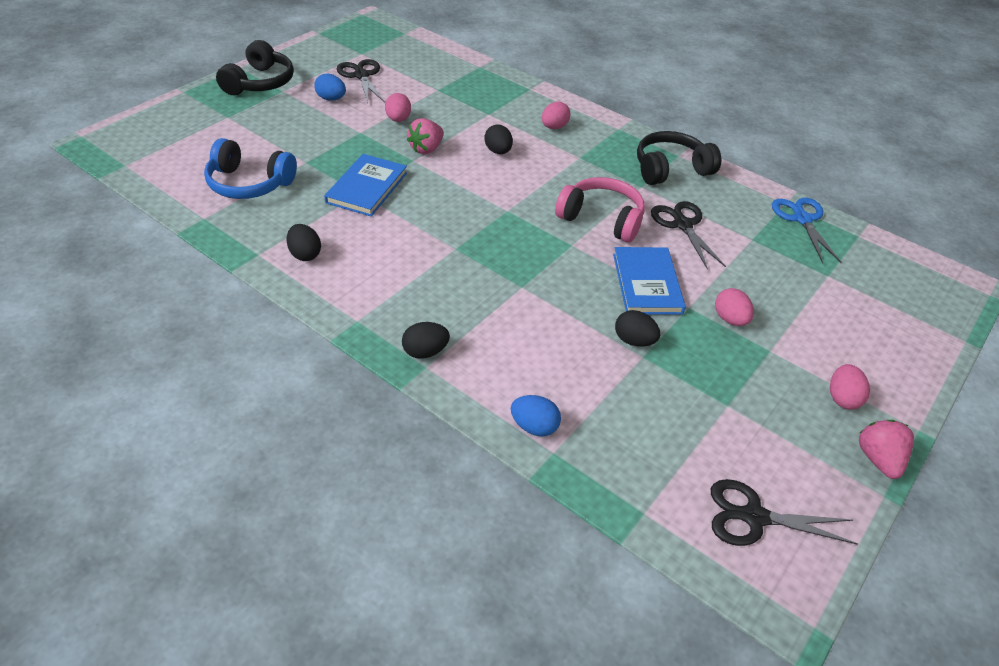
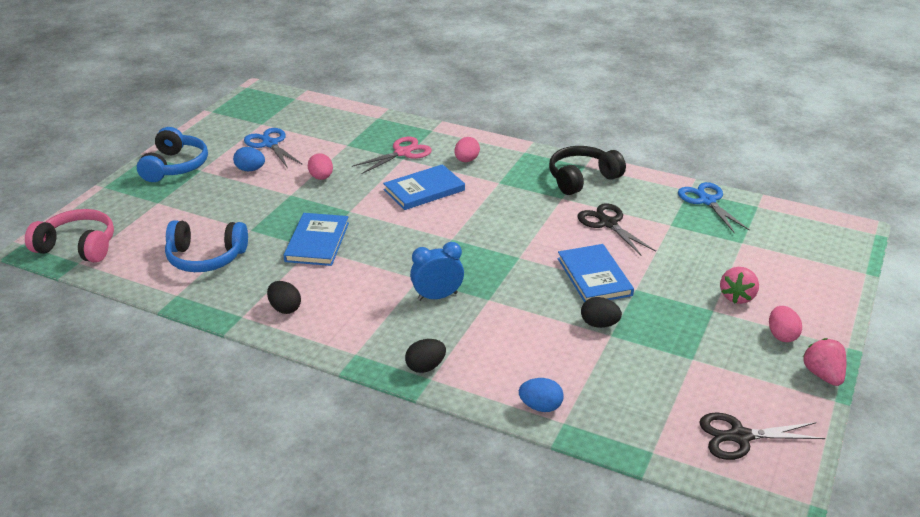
camera: 10 degrees left, 10 degrees down
black headphones [216,40,294,95] -> blue headphones [137,127,208,182]
black scissors [337,59,385,103] -> blue scissors [244,128,303,168]
pink strawberry [407,118,444,154] -> pink strawberry moved to [720,267,759,304]
black egg [484,125,513,154] -> blue book [383,164,465,210]
pink headphones [555,177,645,242] -> pink headphones moved to [25,209,114,263]
pink egg [715,288,754,326] -> none
none -> pink scissors [352,137,432,174]
none -> blue clock [410,242,464,301]

